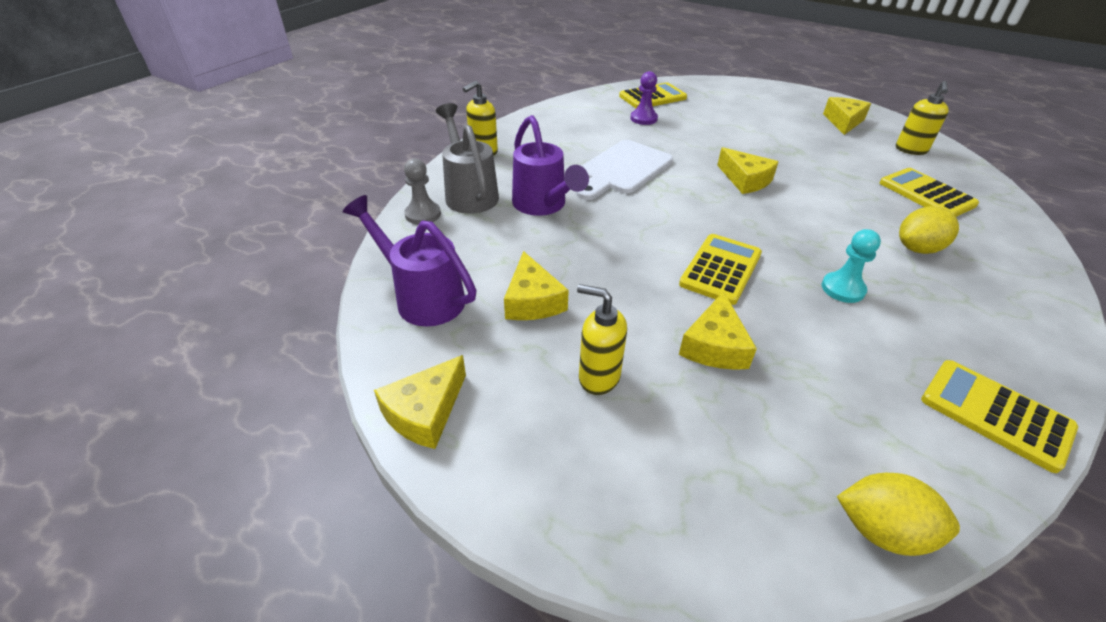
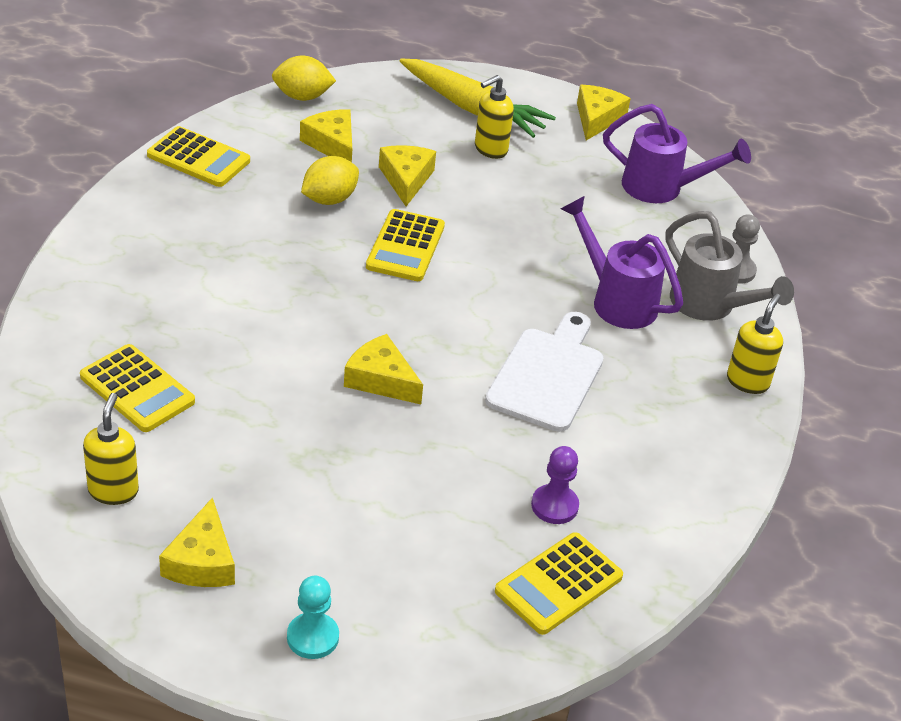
camera: 160 degrees right, 0 degrees up
yellow cheese [504,251,569,320] -> yellow cheese moved to [300,109,352,162]
yellow soap dispenser [577,284,627,395] -> yellow soap dispenser turned 135 degrees clockwise [475,75,514,159]
turquoise pawn [822,229,881,303] -> turquoise pawn moved to [287,576,339,659]
yellow lemon [899,206,959,254] -> yellow lemon moved to [301,156,359,205]
none -> yellow carrot [399,59,556,138]

